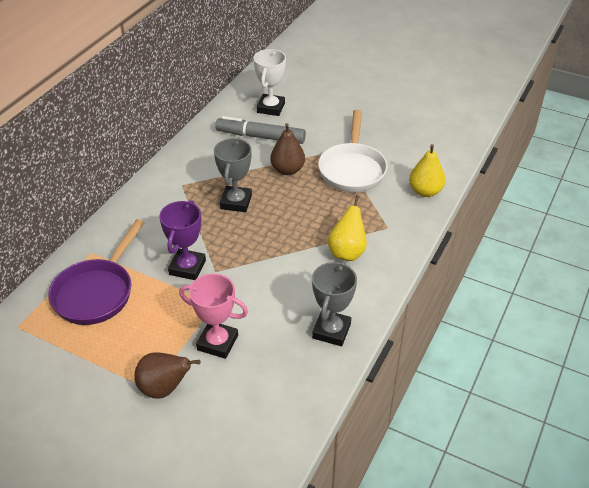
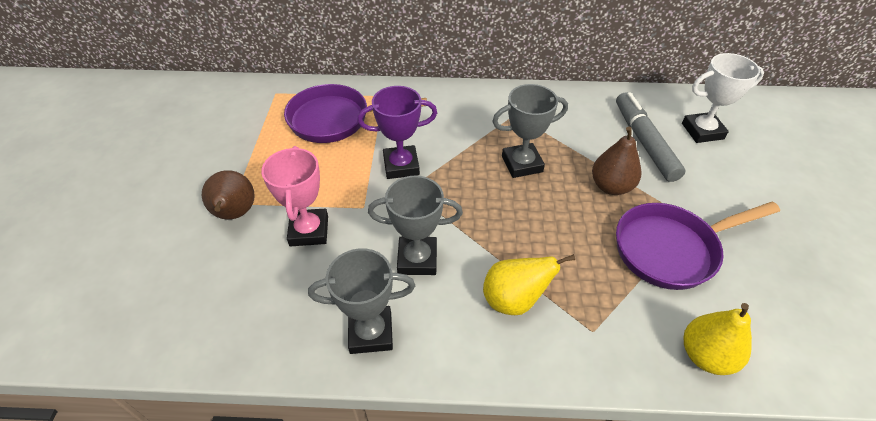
camera: 65 degrees right, 5 degrees up
white pan [318,110,388,192] -> purple pan [616,201,780,290]
none -> grey trophy [368,176,463,275]

